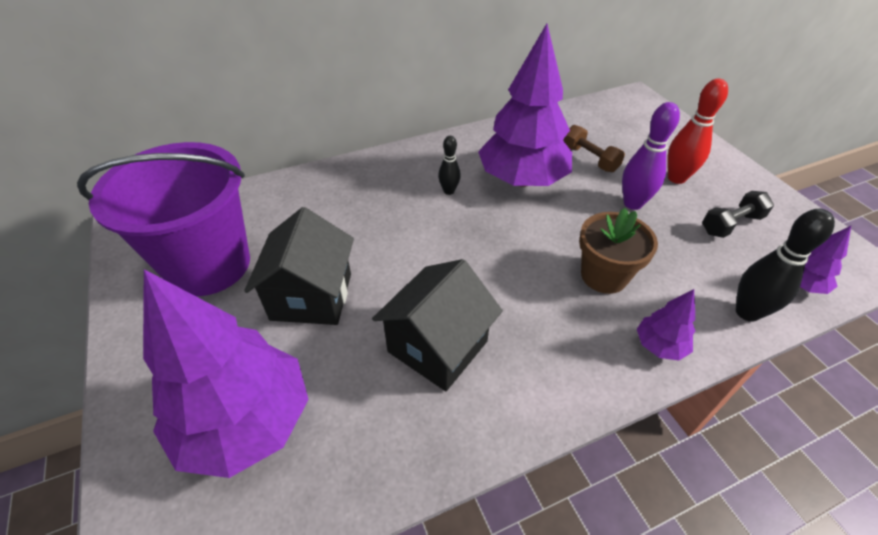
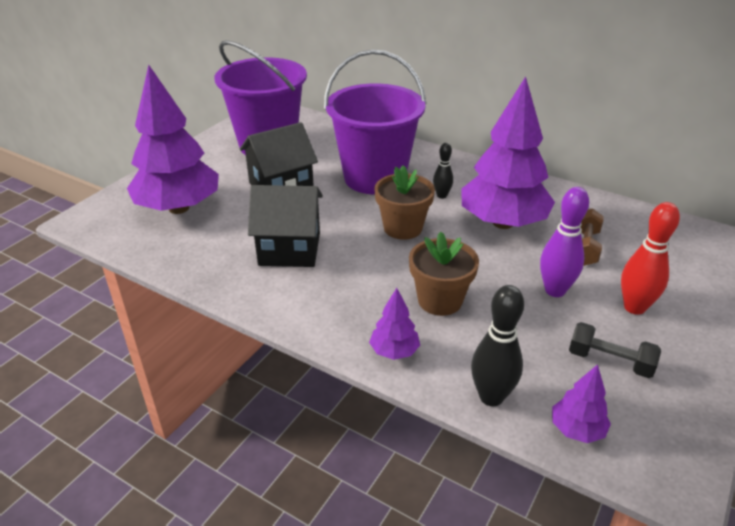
camera: 55 degrees right, 10 degrees down
none -> purple bucket [324,50,427,194]
none -> brown flower pot [374,165,435,240]

